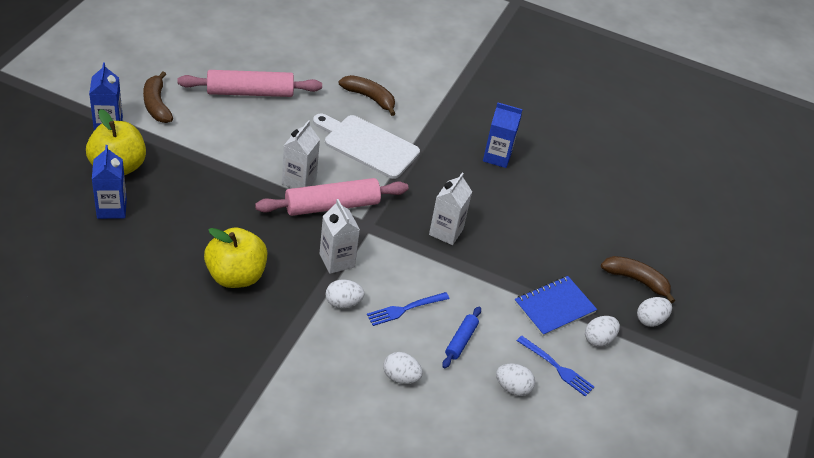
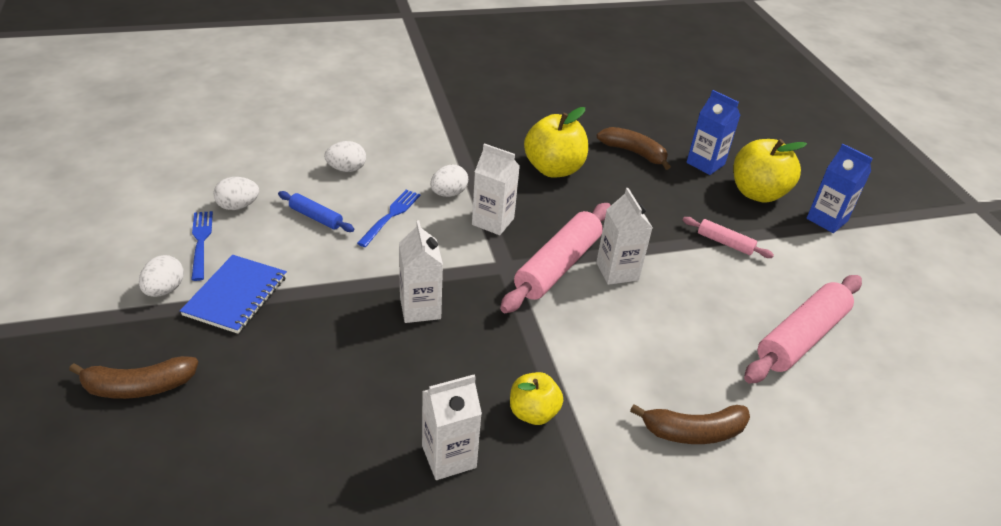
camera: 145 degrees right, 5 degrees down
brown banana [143,71,173,123] -> brown banana moved to [597,127,671,170]
white cutting board [313,113,420,179] -> none
blue rolling pin [442,306,481,368] -> blue rolling pin turned 45 degrees counterclockwise [278,191,354,232]
blue carton [483,102,523,168] -> white carton [422,374,482,480]
blue fork [517,336,594,397] -> blue fork turned 75 degrees clockwise [191,211,213,281]
white egg [637,297,672,327] -> none
none -> yellow apple [510,372,563,425]
none -> pink rolling pin [683,217,774,258]

